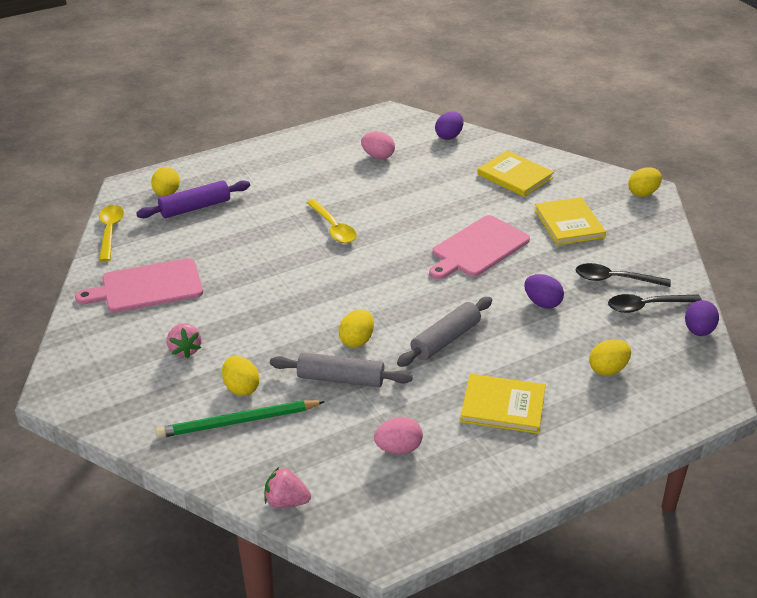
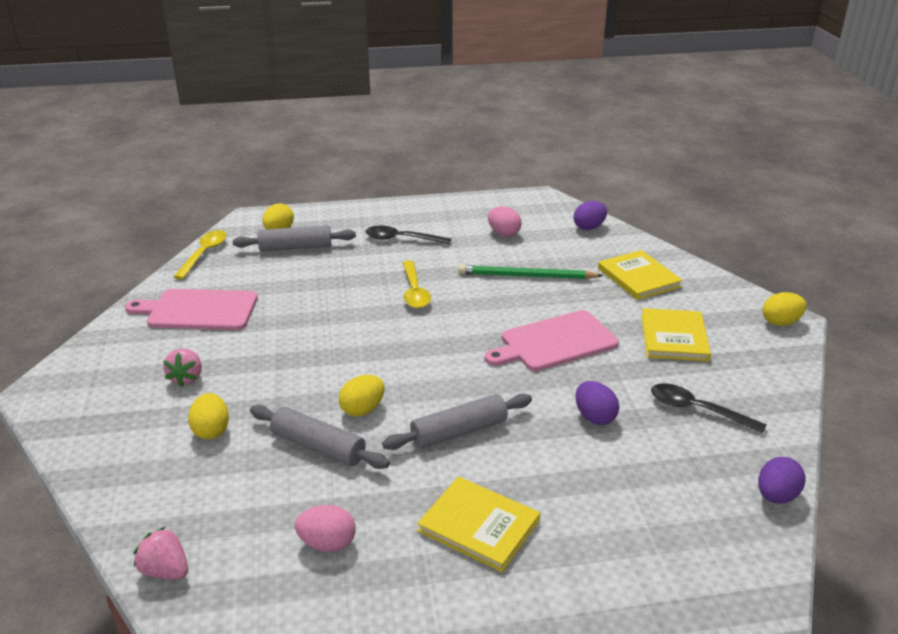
camera: 20 degrees right, 5 degrees down
purple rolling pin [136,180,250,218] -> grey rolling pin [233,225,356,252]
green pencil [156,400,325,438] -> green pencil moved to [458,265,603,279]
yellow egg [589,339,631,376] -> none
black spoon [608,294,702,313] -> black spoon moved to [366,226,451,245]

